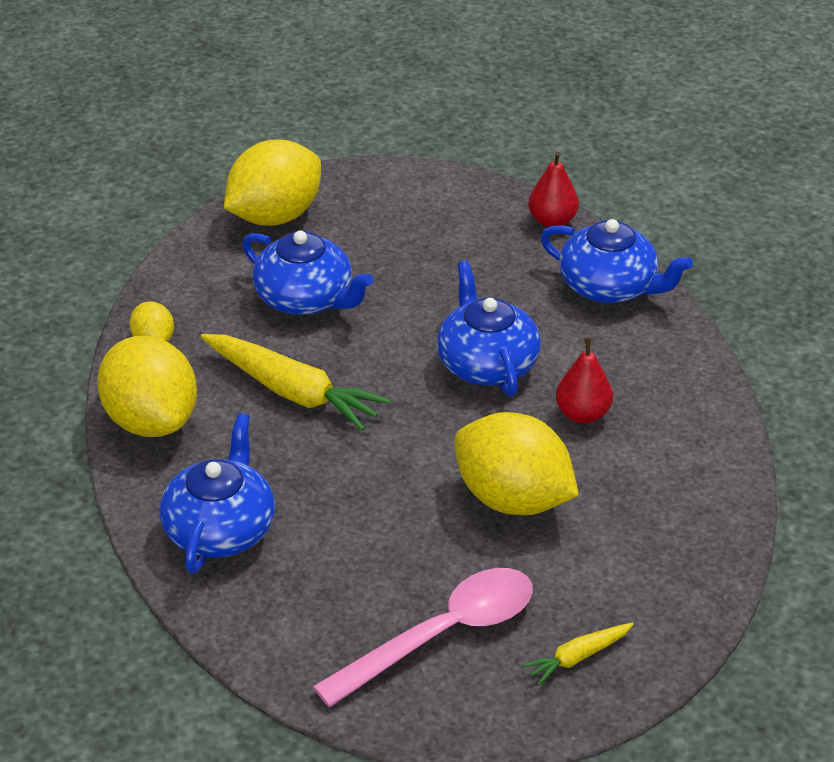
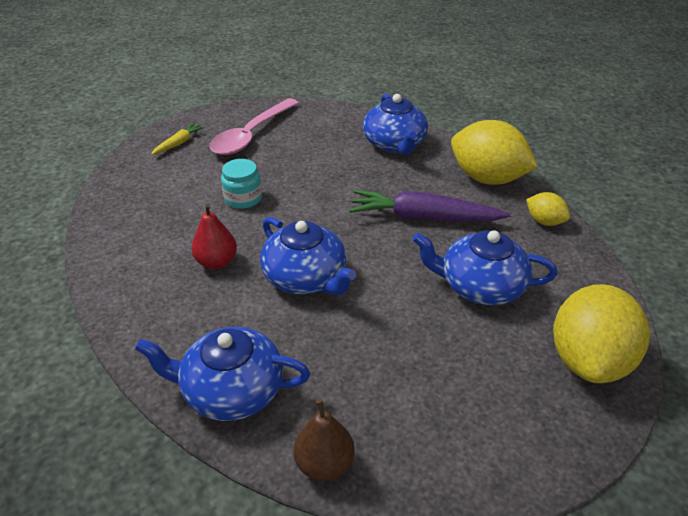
camera: 155 degrees right, 0 degrees up
yellow carrot [200,334,391,431] -> purple carrot [349,190,511,222]
yellow lemon [454,412,579,515] -> turquoise jar [221,159,262,209]
red pear [528,151,579,227] -> brown pear [294,399,354,481]

